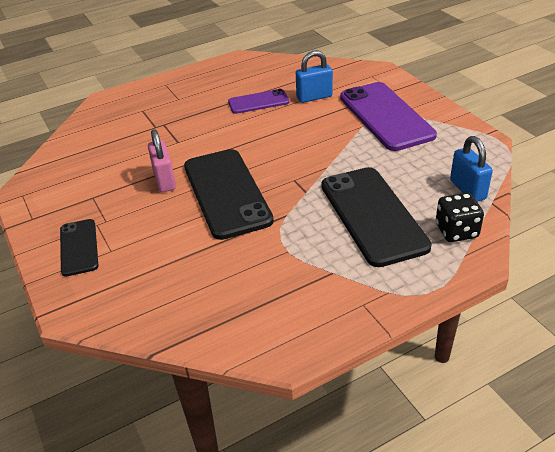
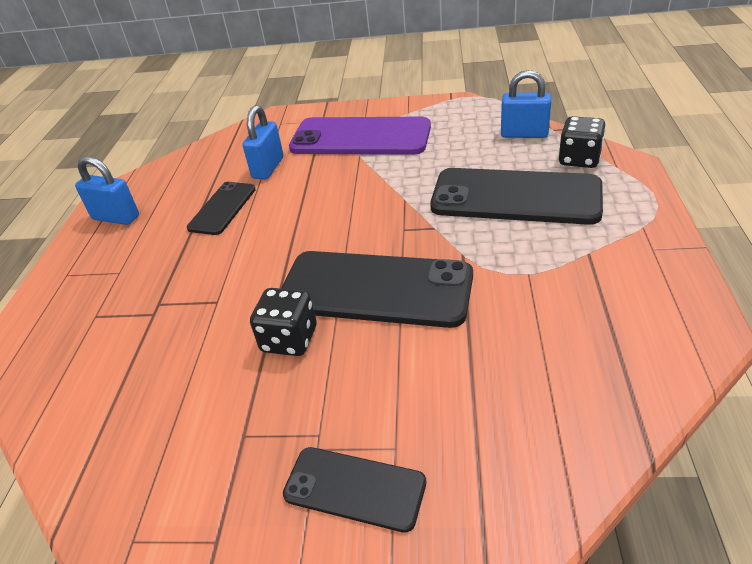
camera: 55 degrees left, 0 degrees up
pink padlock [148,129,176,192] -> black dice [250,288,317,356]
purple phone [228,89,289,114] -> black phone [187,182,256,235]
none -> blue padlock [75,156,139,225]

